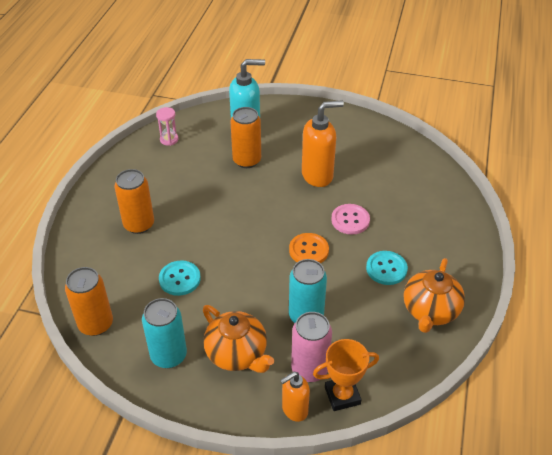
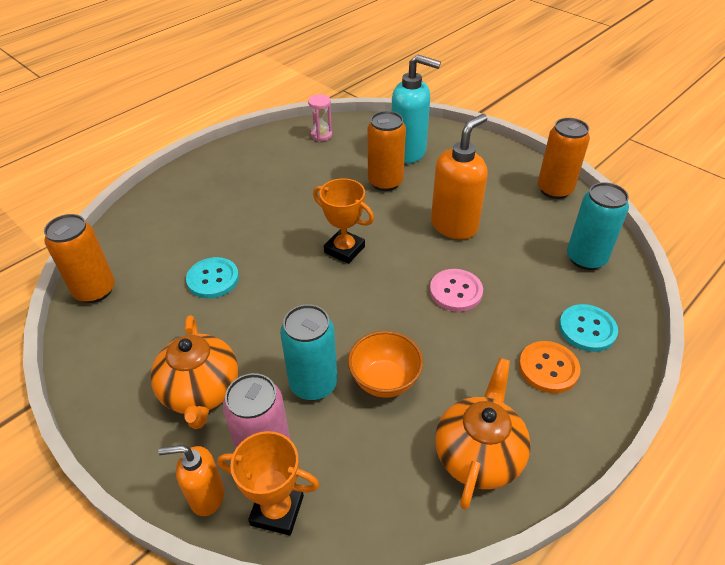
camera: 30 degrees right, 0 degrees up
orange can [115,169,154,234] -> orange can moved to [538,118,590,199]
turquoise can [142,298,187,368] -> turquoise can moved to [567,182,629,270]
orange button [289,233,329,263] -> orange button moved to [519,341,580,393]
orange soap dispenser [302,100,344,187] -> orange soap dispenser turned 60 degrees counterclockwise [431,114,488,239]
turquoise button [366,251,408,285] -> turquoise button moved to [559,304,618,352]
orange teapot [404,258,465,333] -> orange teapot turned 150 degrees clockwise [435,358,531,510]
none -> orange trophy [313,178,374,264]
none -> orange bowl [348,331,423,398]

